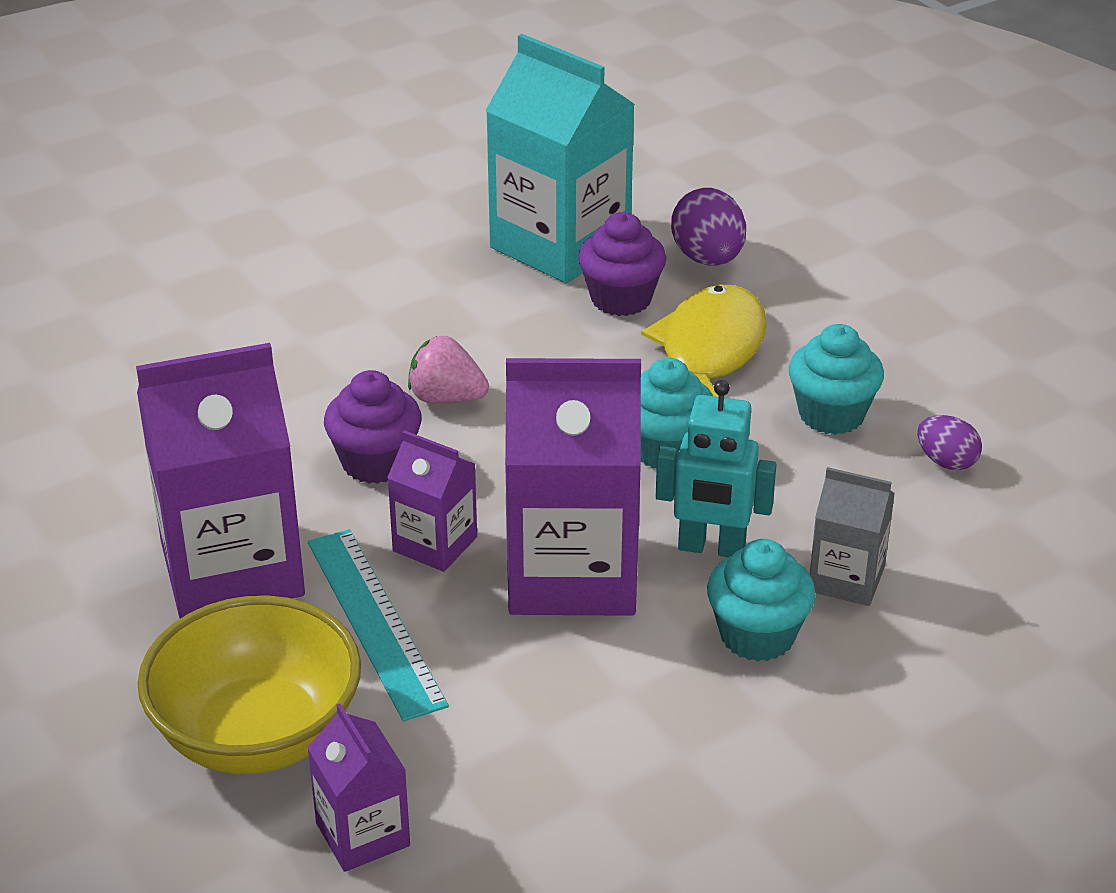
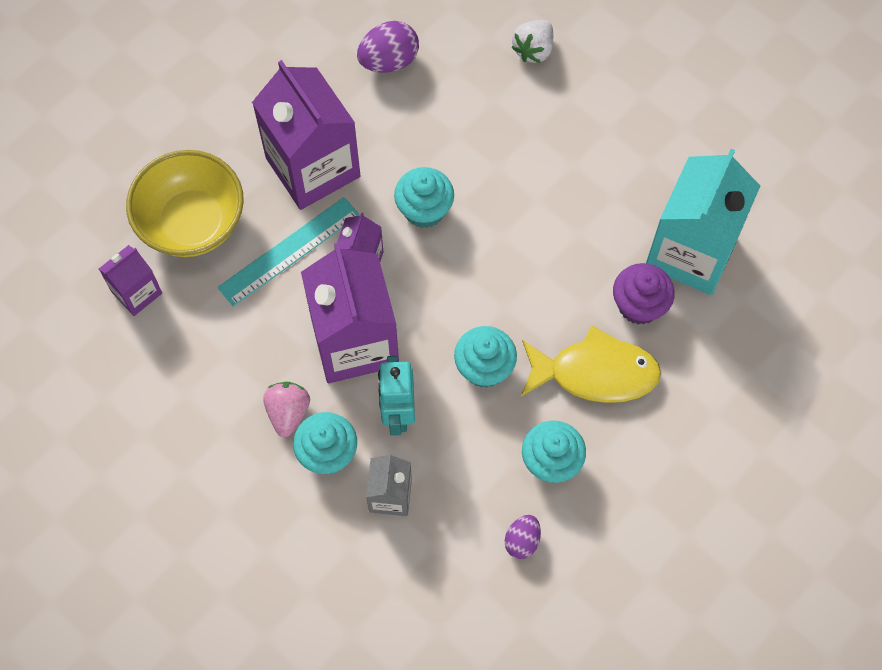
camera: 75 degrees right, 30 degrees up
purple cupcake [324,370,422,484] -> turquoise cupcake [394,167,454,228]
pink strawberry [408,336,489,404] -> pink strawberry moved to [263,382,310,437]
purple egg [671,188,746,266] -> purple egg moved to [357,21,419,73]
none -> white strawberry [511,20,553,63]

